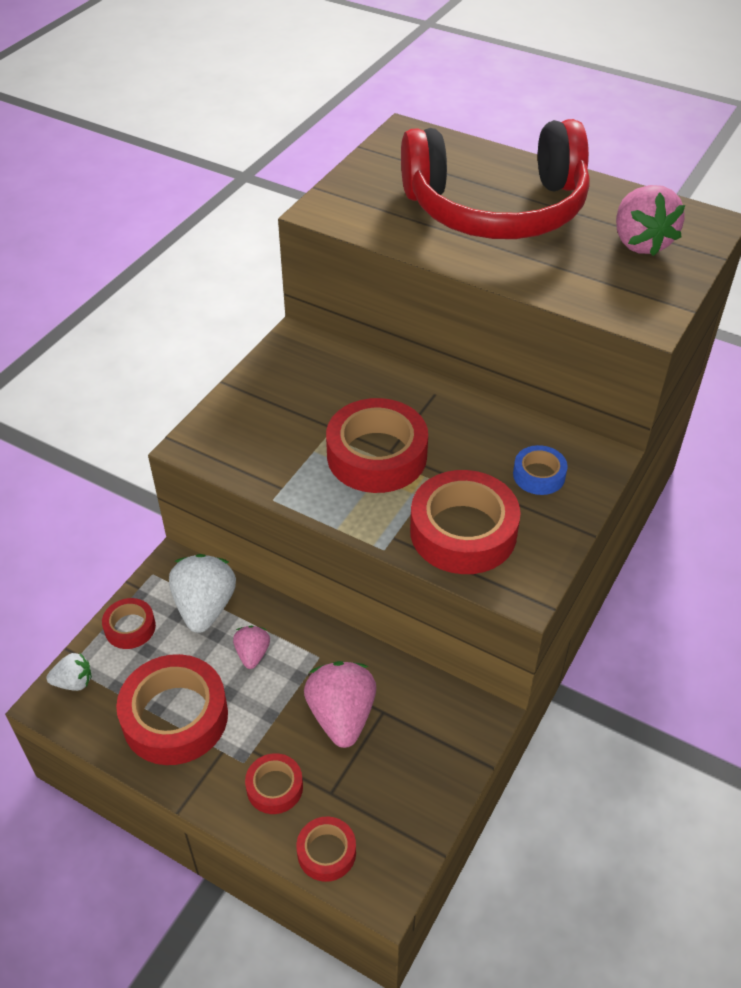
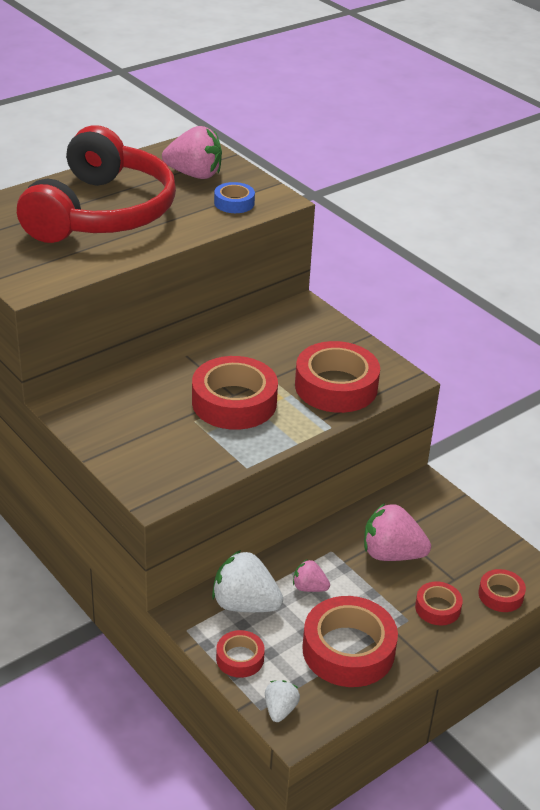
camera: 70 degrees left, 10 degrees down
blue tape [513,445,568,495] -> blue tape moved to [214,182,255,213]

